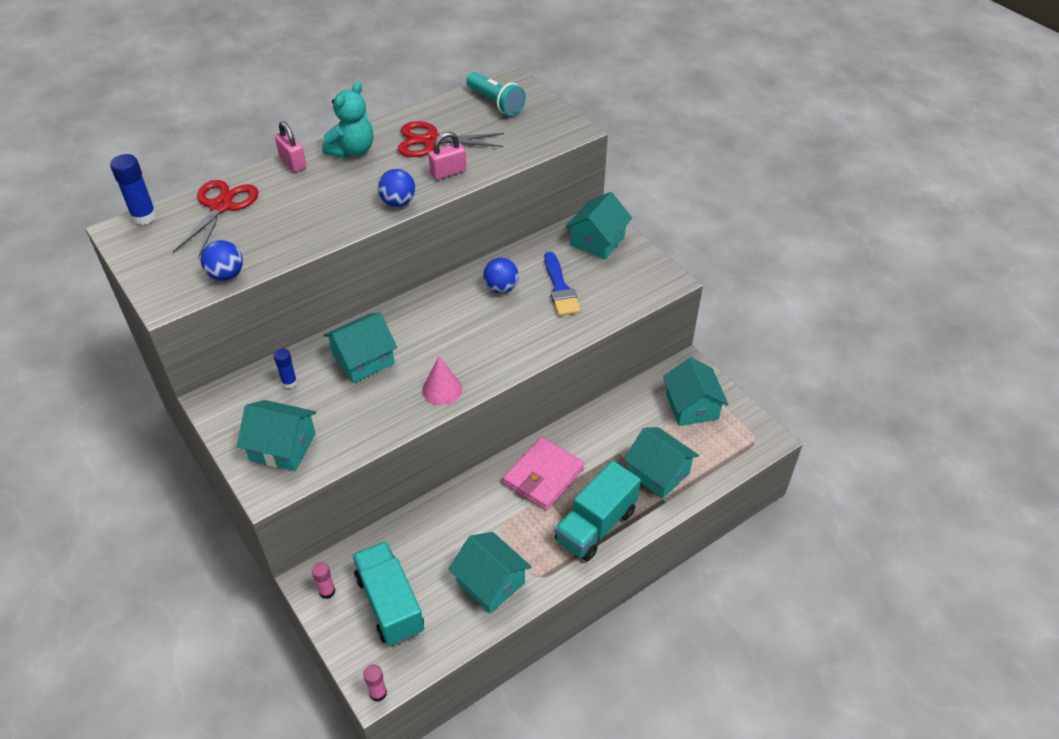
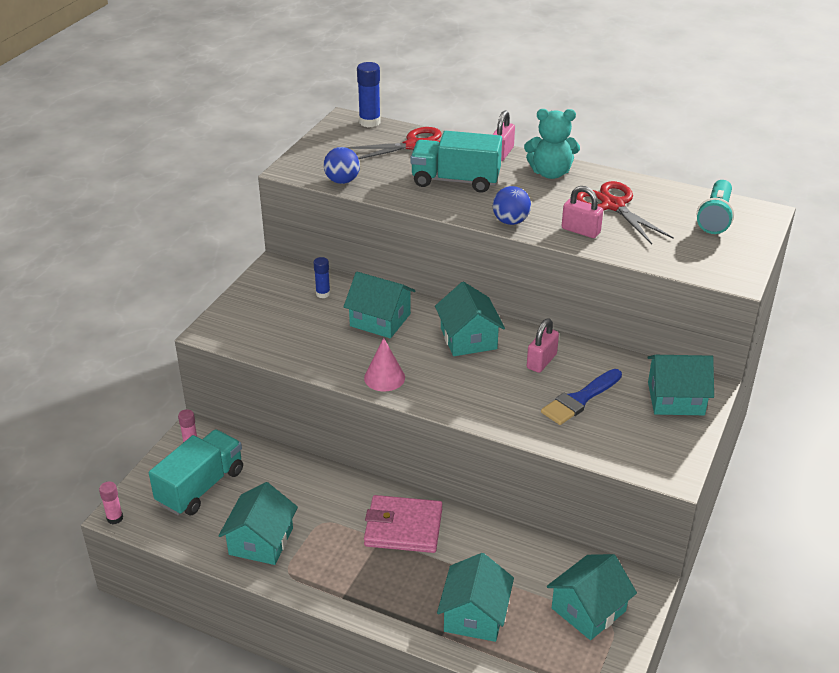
camera: 60 degrees right, 10 degrees down
turquoise house [237,400,316,471] -> turquoise house moved to [435,282,505,356]
blue ball [483,258,519,293] -> pink padlock [527,318,559,373]
turquoise truck [555,461,641,561] -> turquoise truck moved to [411,131,502,193]

